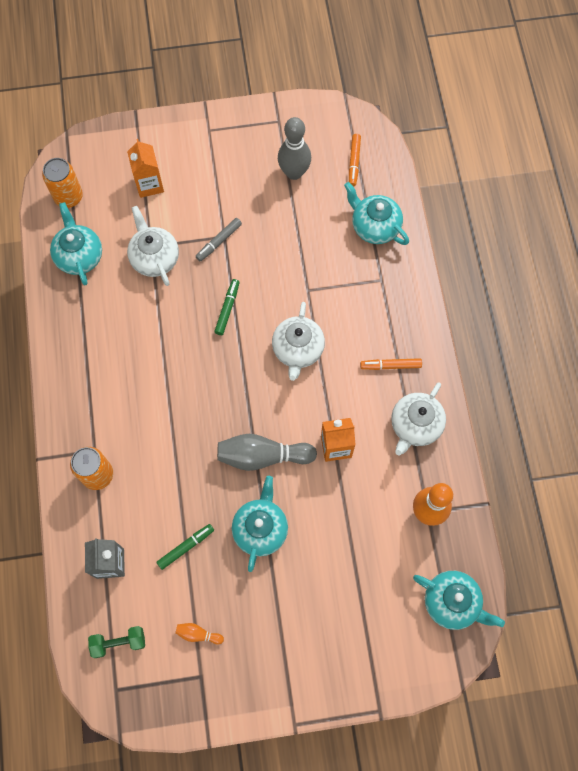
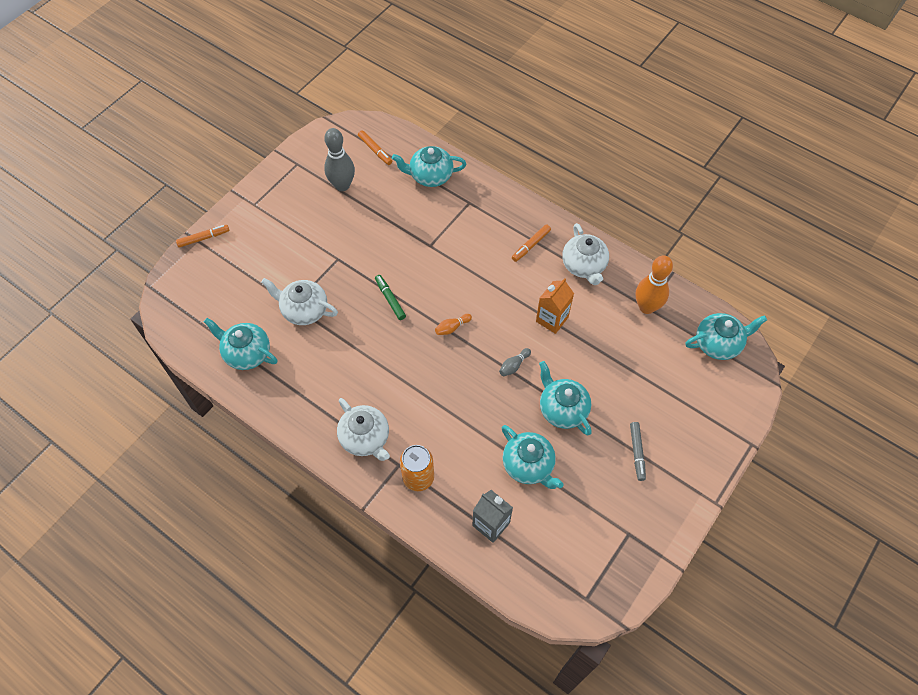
camera: 45 degrees left, 10 degrees down
orange can [42,158,83,208] -> none
green dumbbell [88,626,145,658] -> none
orange carton [127,139,164,198] -> none
green marker [157,524,214,570] -> turquoise teapot [502,425,564,489]
orange bowling pin [175,623,224,645] -> orange bowling pin moved to [435,314,472,335]
grey marker [195,218,242,261] -> grey marker moved to [630,422,646,481]
grey bowling pin [217,434,317,471] -> grey bowling pin [499,348,531,376], size x0.47
white teapot [272,302,325,381] -> white teapot moved to [337,398,390,461]
none -> orange marker [176,225,230,248]

